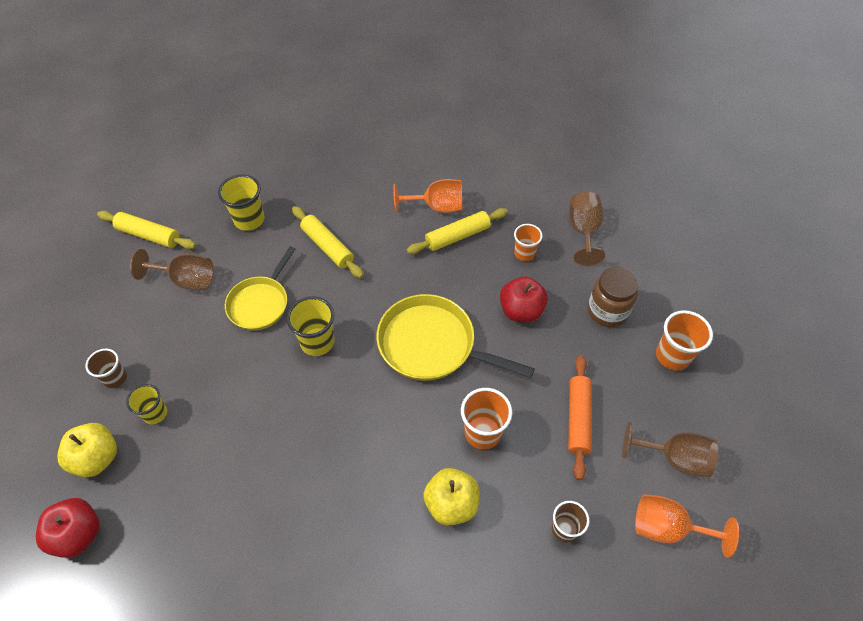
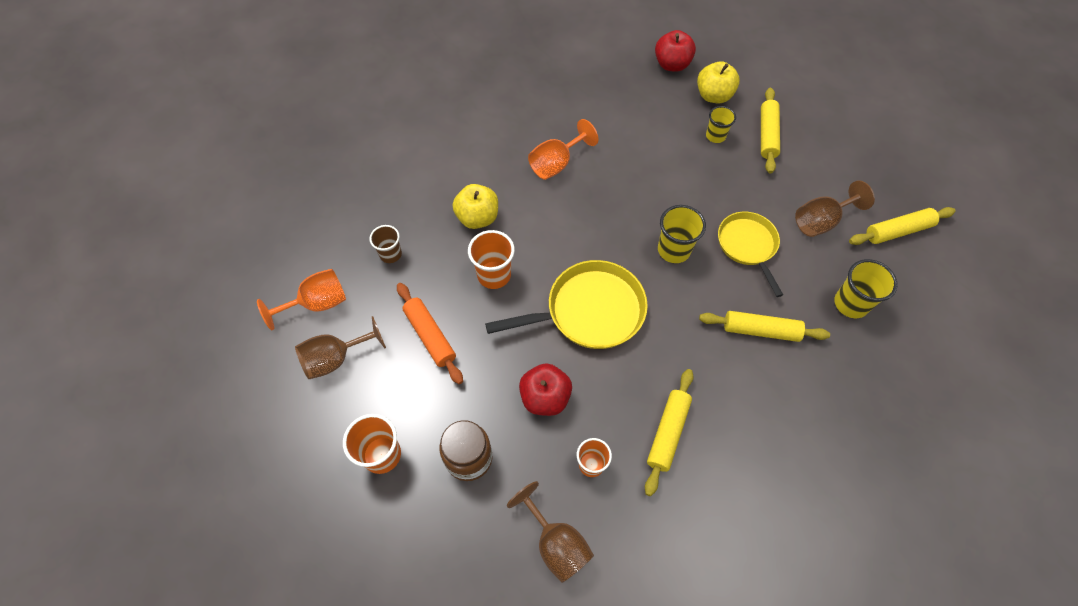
camera: 140 degrees right, 5 degrees up
brown cup [85,349,127,388] -> yellow rolling pin [761,88,780,174]
orange goblet [393,179,462,213] -> orange goblet moved to [528,119,598,180]

